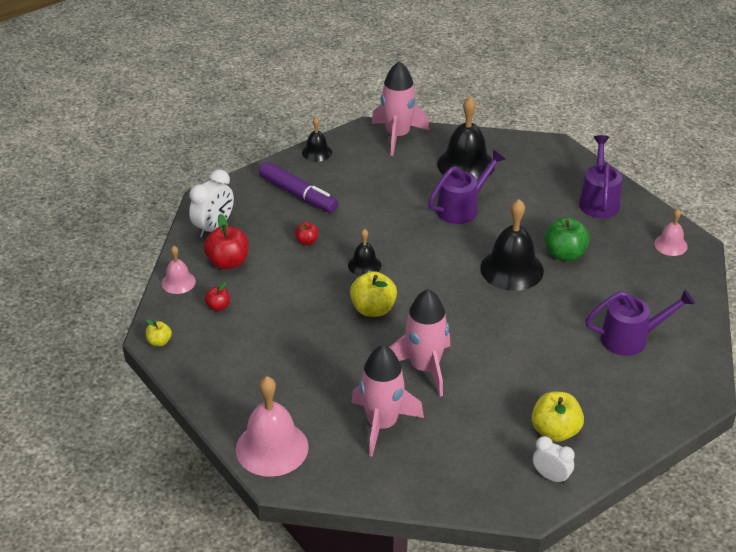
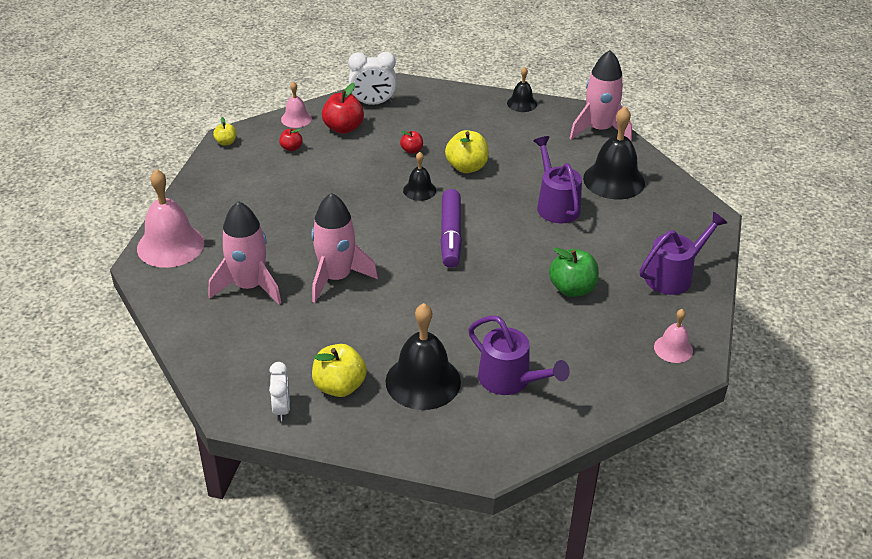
camera: 50 degrees right, 0 degrees up
purple marker [259,162,339,213] -> purple marker moved to [440,189,462,268]
yellow apple [350,271,397,317] -> yellow apple moved to [445,130,489,173]
purple watering can [428,150,505,224] -> purple watering can turned 120 degrees counterclockwise [533,136,582,223]
black bell [480,199,544,291] -> black bell moved to [386,303,461,410]

